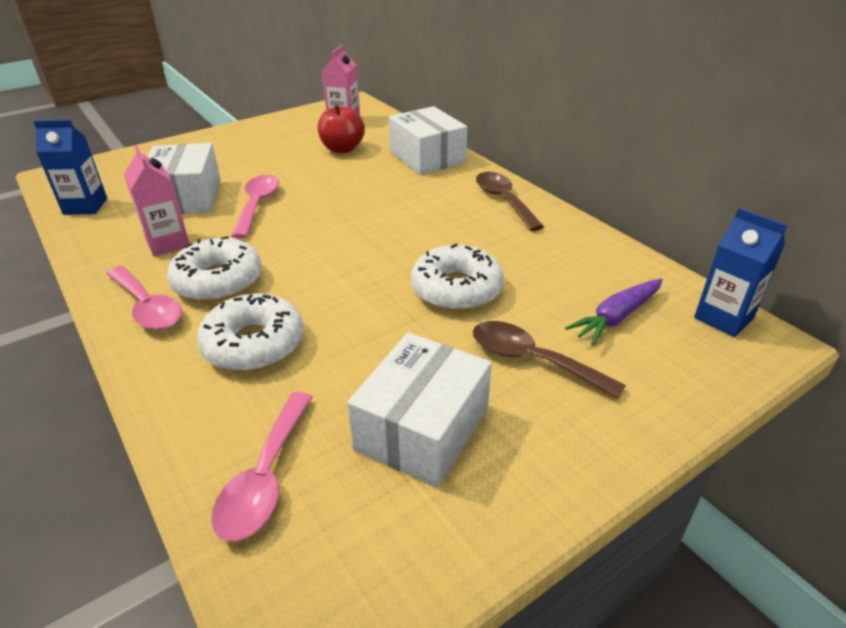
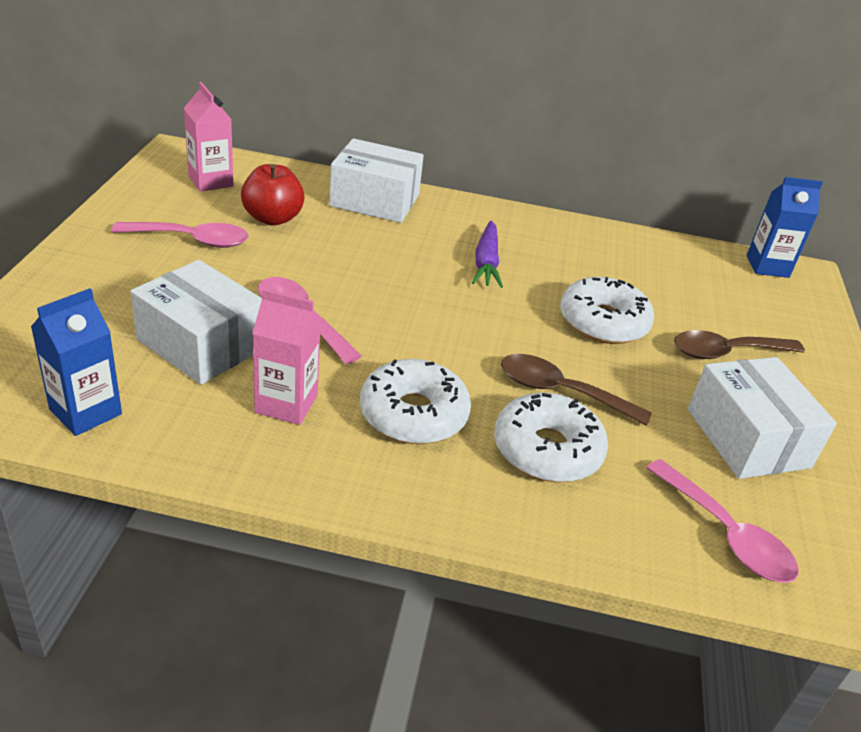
camera: 50 degrees left, 0 degrees up
pink spoon [106,266,182,330] -> pink spoon moved to [111,222,248,248]
brown spoon [476,172,544,231] -> brown spoon moved to [501,354,652,426]
purple carrot [565,278,663,346] -> purple carrot moved to [472,221,503,288]

